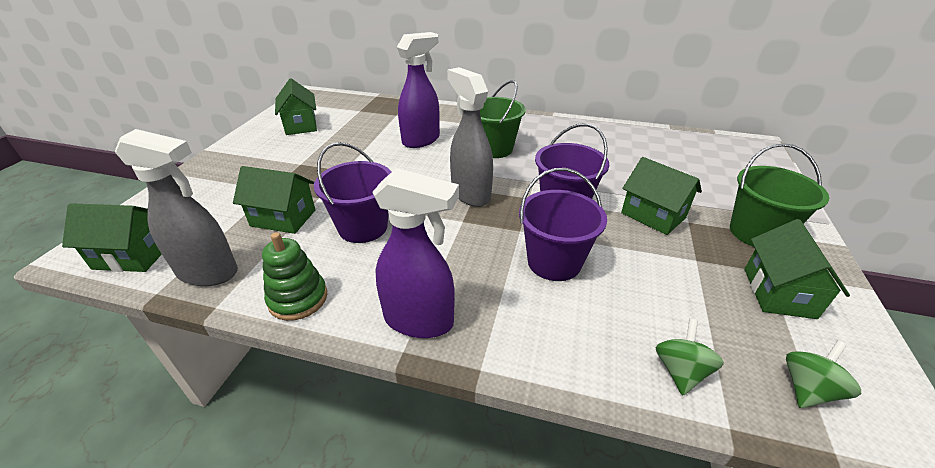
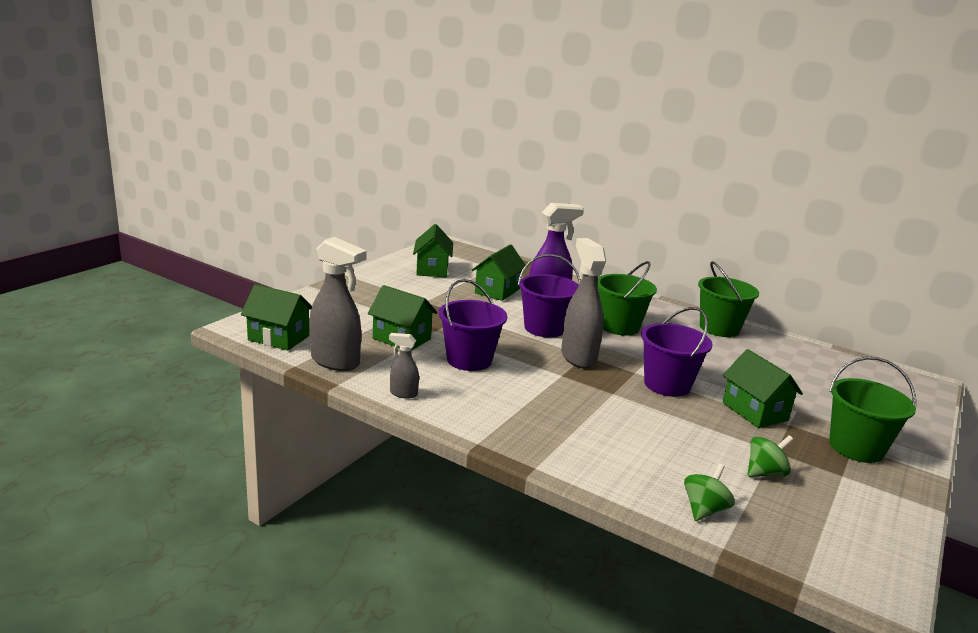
camera: 15 degrees right, 15 degrees down
green stacking toy [262,232,327,321] -> grey spray bottle [389,333,419,399]
purple spray bottle [372,168,459,338] -> none
purple bucket [519,168,607,281] -> purple bucket moved to [518,254,581,337]
green house [744,219,850,319] -> green house moved to [472,244,526,301]
green spinning top [786,340,861,408] -> green spinning top moved to [747,435,793,477]
none -> green bucket [698,261,759,337]

